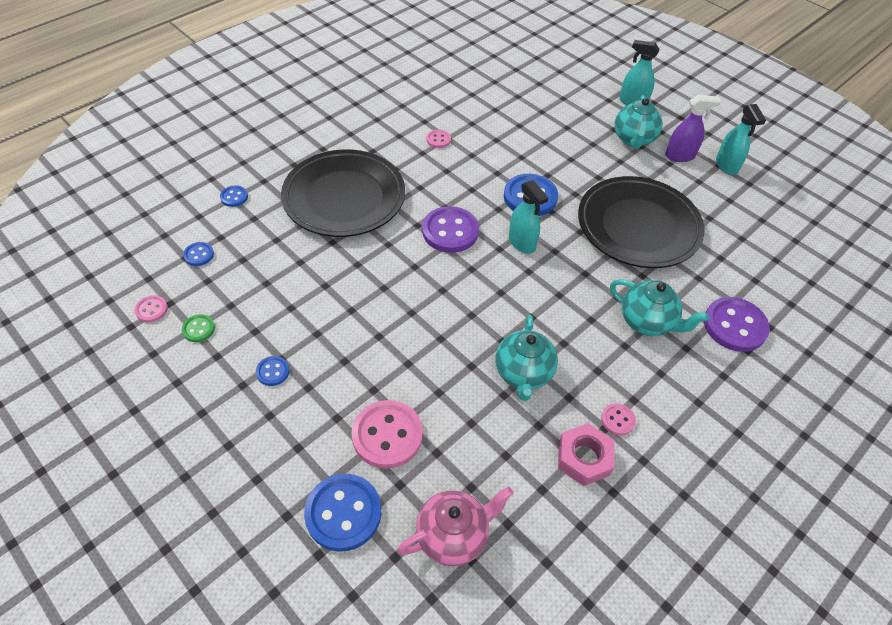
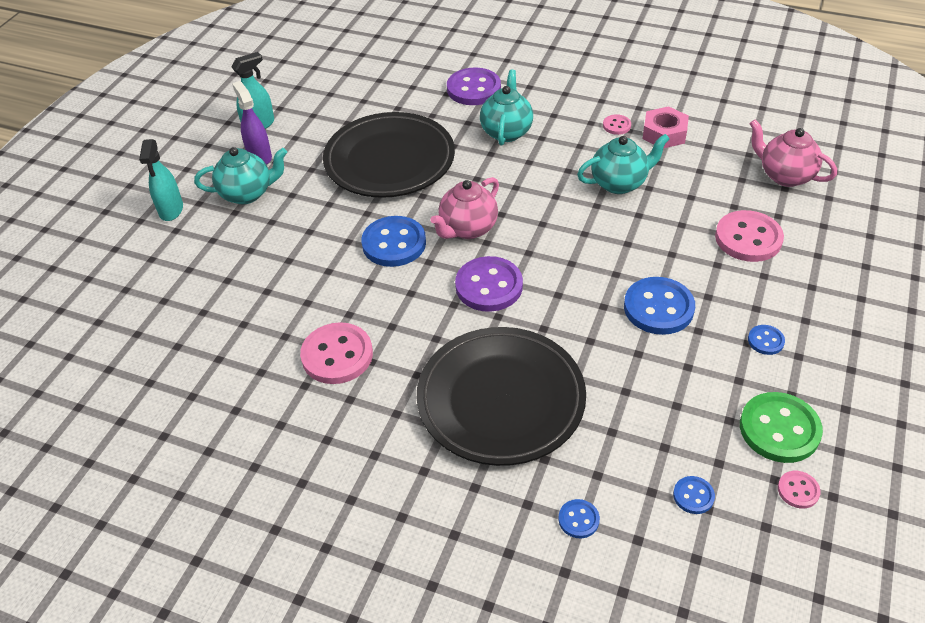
camera: 110 degrees left, 5 degrees down
green button [182,314,215,342] -> green button [740,392,823,463], size x2.04
blue button [304,474,381,552] -> blue button moved to [624,277,695,335]
pink button [426,130,451,148] -> pink button [300,322,373,384], size x2.04
turquoise spray bottle [509,180,549,254] -> pink teapot [430,177,499,239]

